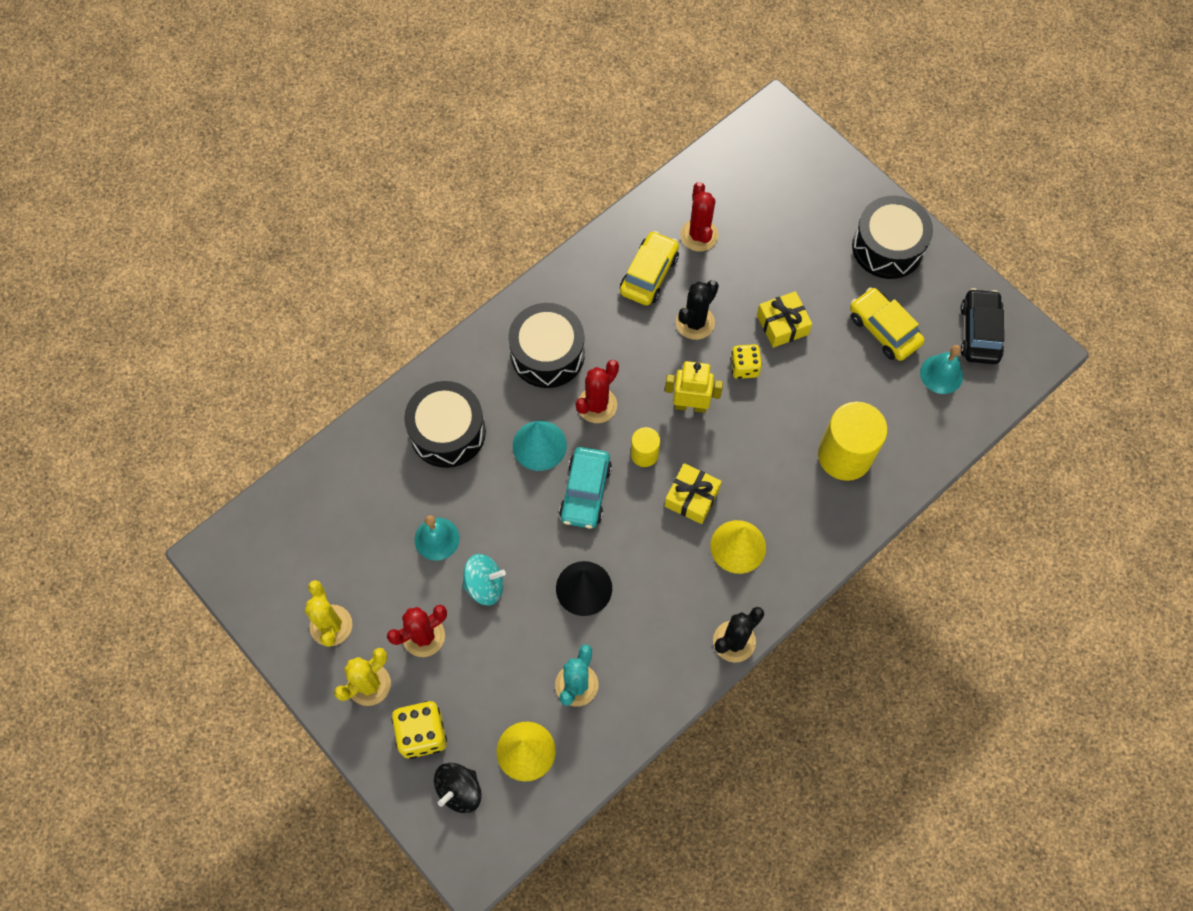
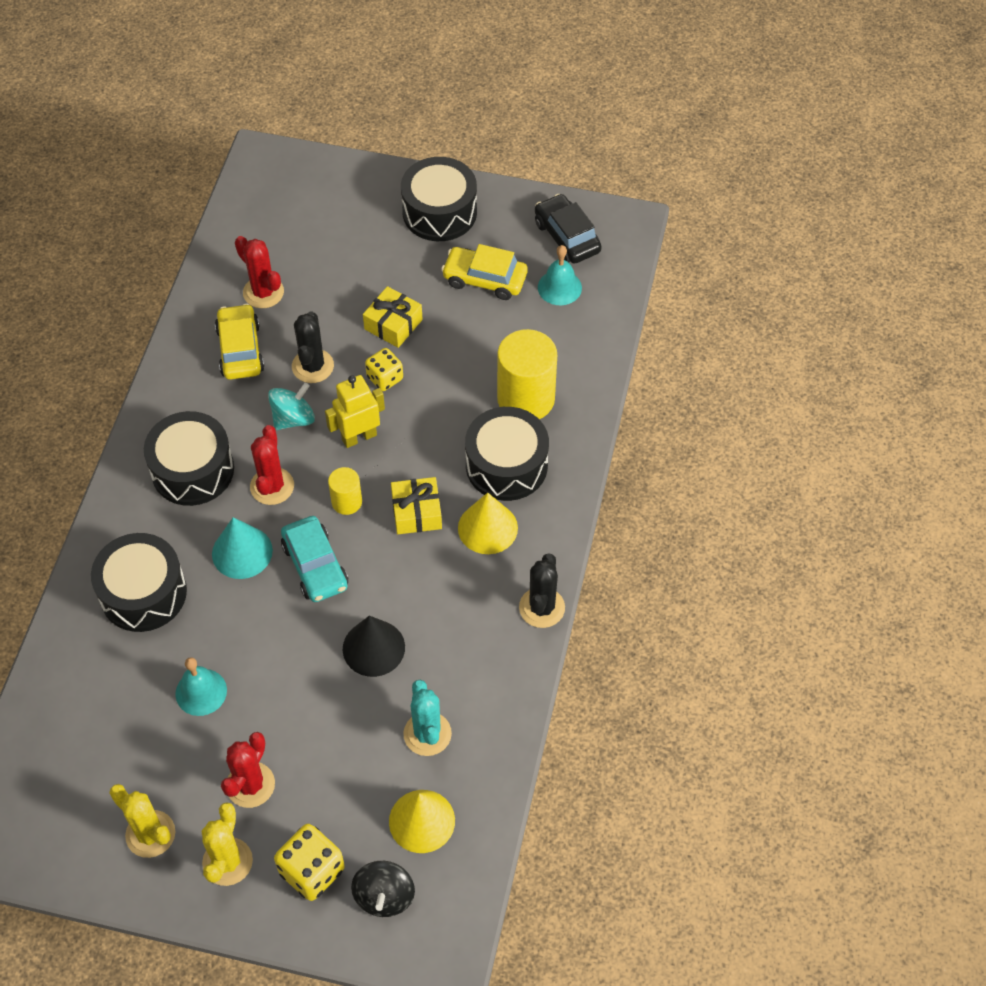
camera: 35 degrees left, 10 degrees down
turquoise spinning top [462,554,506,605] -> turquoise spinning top moved to [268,383,315,430]
none -> black drum [465,407,549,501]

